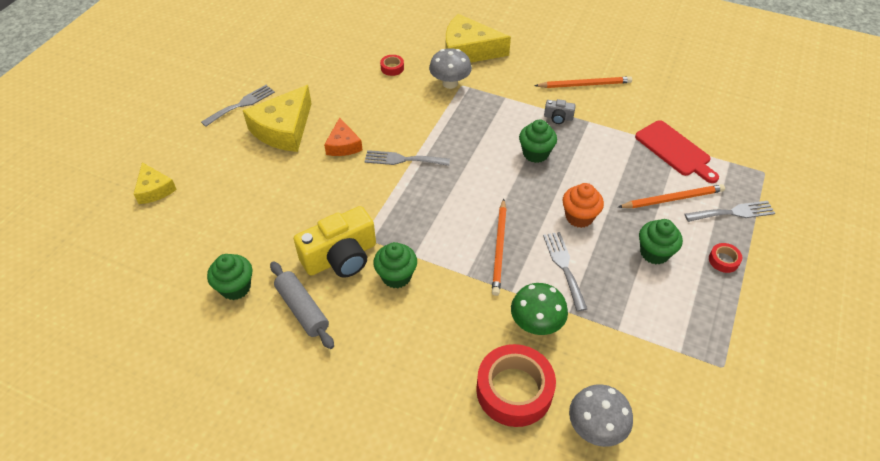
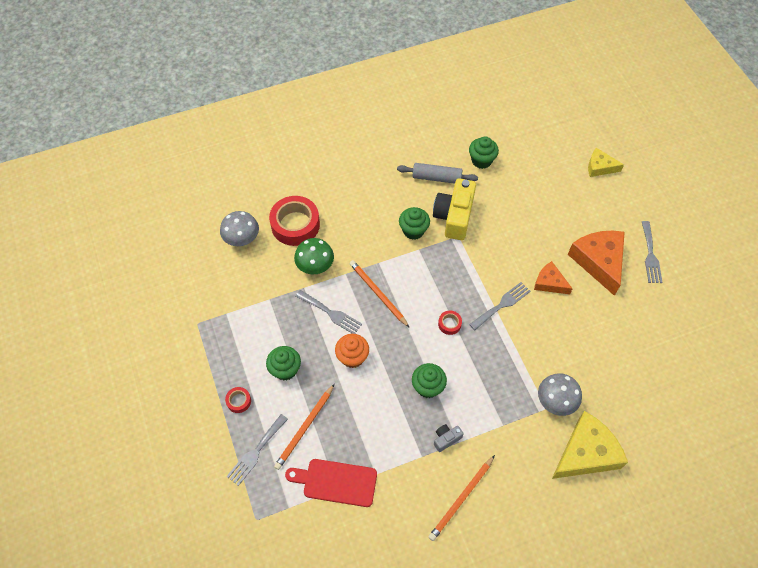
camera: 135 degrees right, 10 degrees up
yellow cheese [243,85,312,152] -> orange cheese [568,231,625,296]
red tape [380,55,404,76] -> red tape moved to [438,311,462,335]

